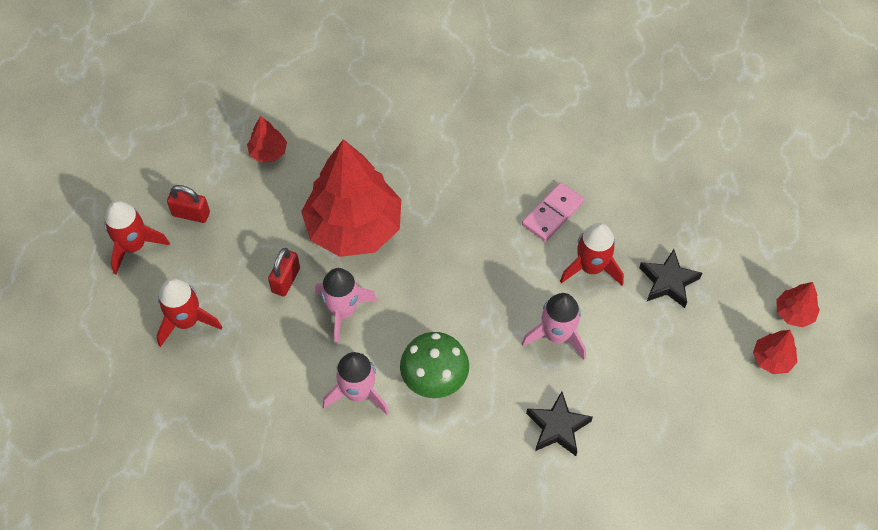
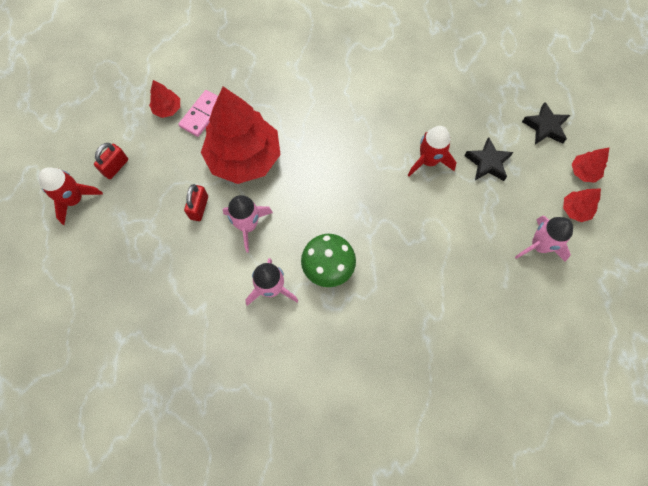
camera: 10 degrees left, 10 degrees up
red rocket [156,278,222,347] -> none
red padlock [167,185,210,223] -> red padlock turned 60 degrees counterclockwise [94,143,128,179]
pink domino [522,182,584,242] -> pink domino moved to [178,90,218,137]
pink rocket [522,293,586,359] -> pink rocket moved to [515,216,573,262]
black star [526,391,593,456] -> black star moved to [522,102,570,144]

